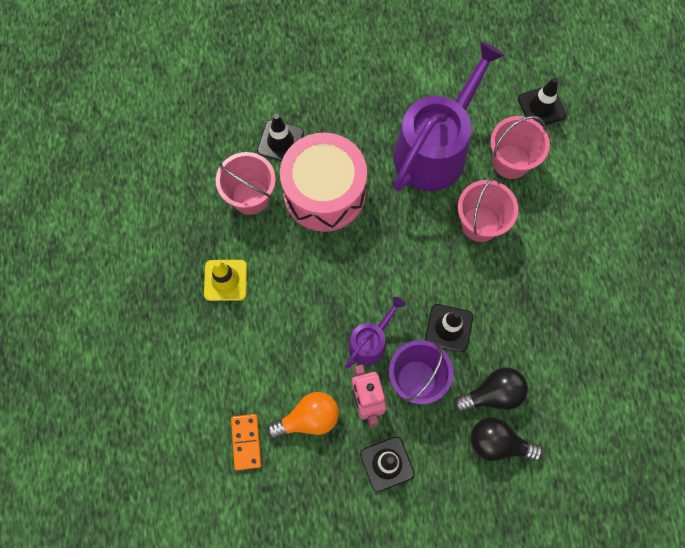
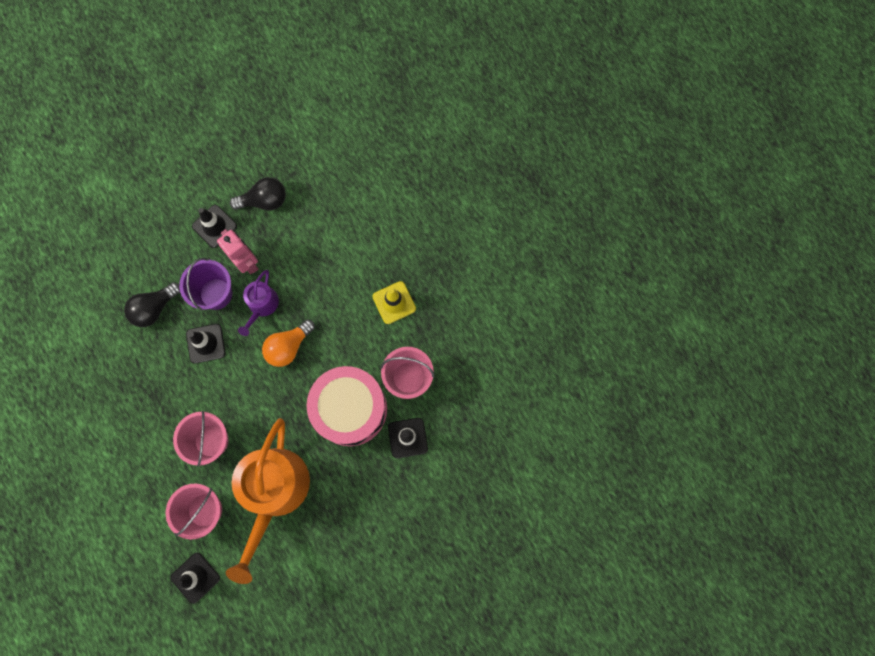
camera: 155 degrees right, 5 degrees up
orange domino [231,414,261,470] -> none
orange light bulb [267,392,339,439] -> orange light bulb moved to [262,320,315,367]
purple watering can [393,41,505,191] -> orange watering can [226,418,310,584]
black light bulb [471,417,543,461] -> black light bulb moved to [230,177,286,210]

